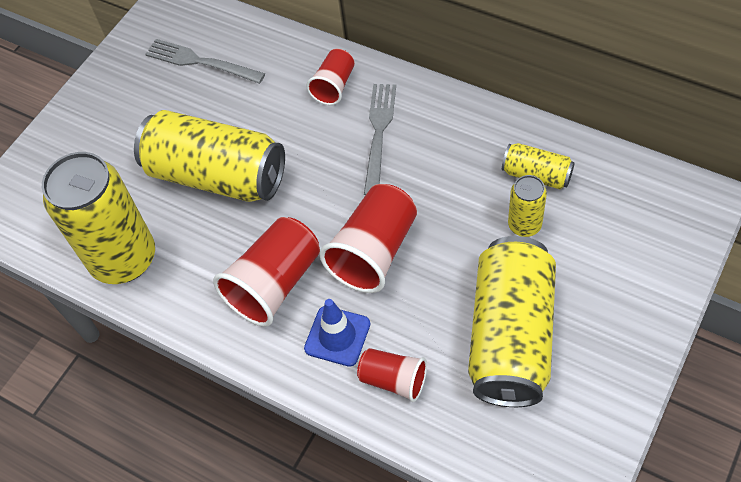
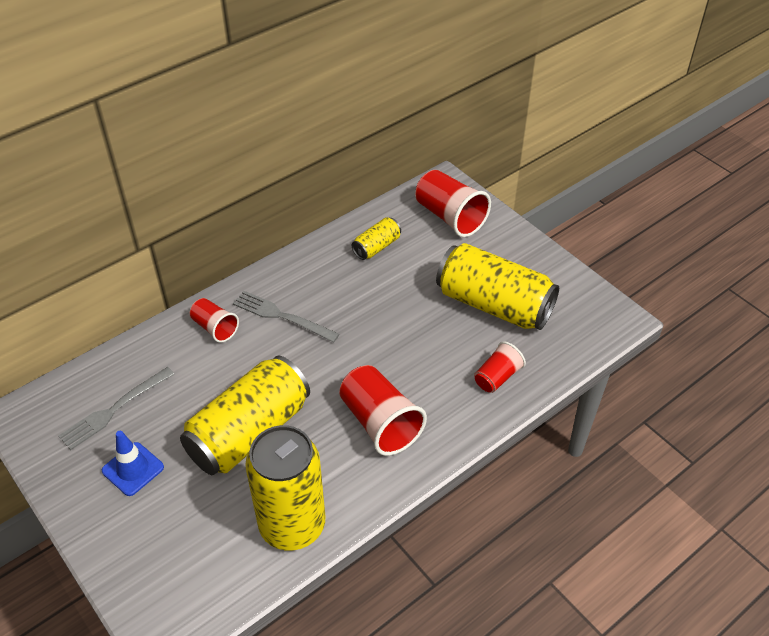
camera: 75 degrees left, 10 degrees down
blue traffic cone [304,299,370,367] -> blue traffic cone moved to [102,431,164,496]
red cup [320,184,417,293] -> red cup moved to [415,170,491,237]
yellow can [508,175,547,237] -> none

